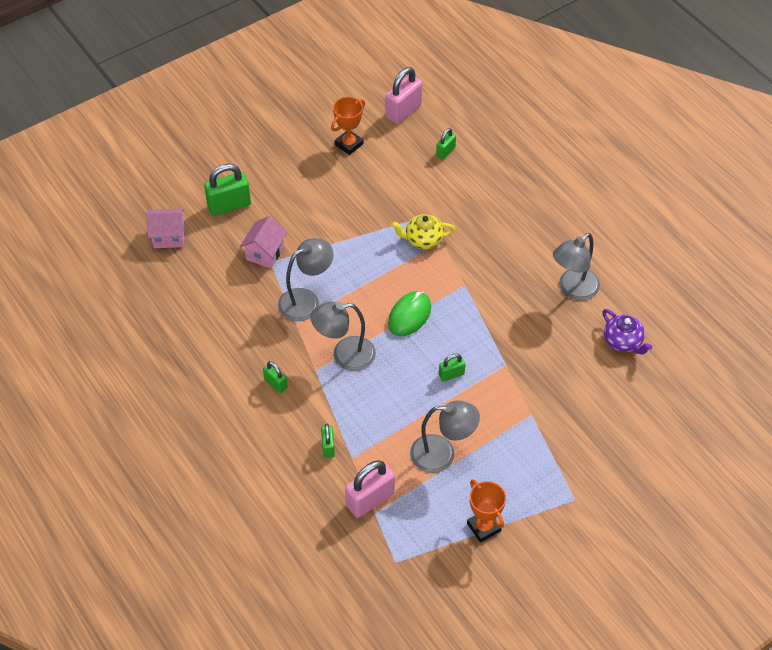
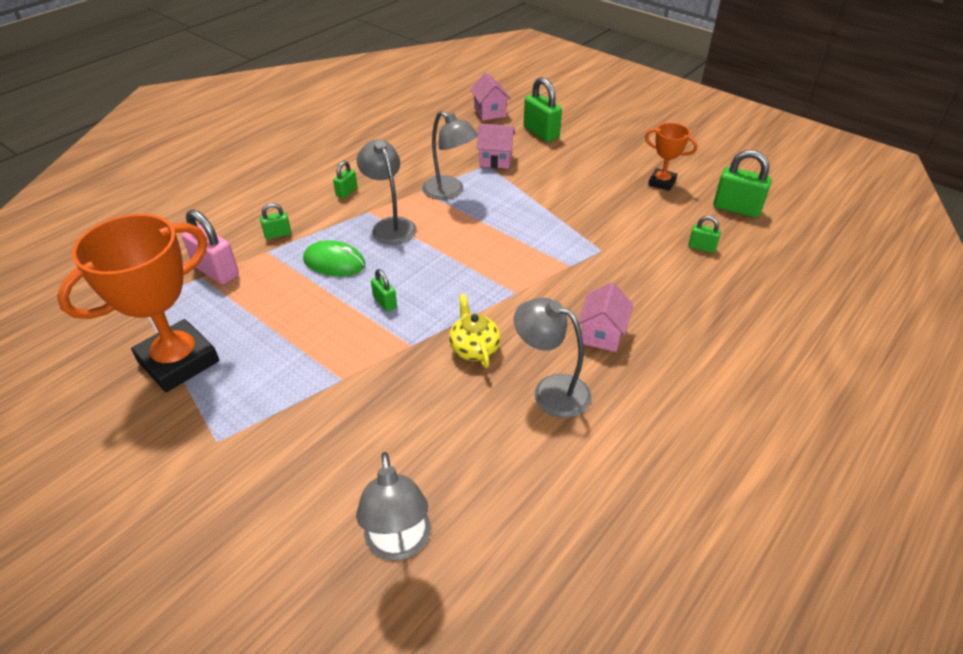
camera: 75 degrees right, 10 degrees down
pink padlock [385,67,422,124] -> green padlock [713,150,772,218]
green mouse [388,291,431,336] -> green mouse moved to [303,240,365,276]
yellow teapot [391,214,455,249] -> yellow teapot moved to [449,294,501,368]
grey lamp [410,400,480,473] -> grey lamp moved to [356,452,431,561]
orange trophy [467,479,506,543] -> orange trophy [57,214,219,392], size x1.99
purple teapot [602,309,652,354] -> none
none -> pink house [578,282,633,352]

